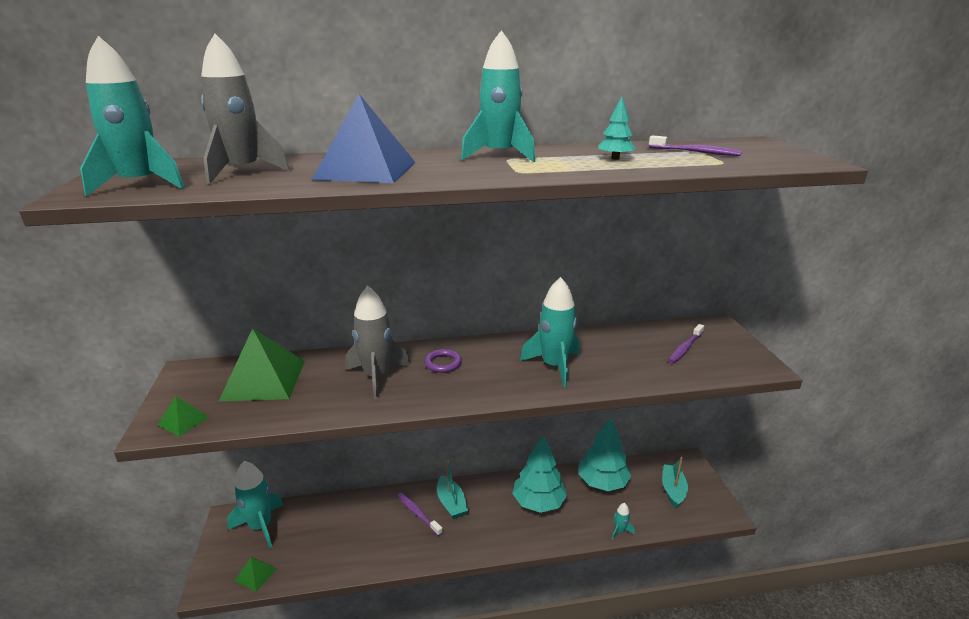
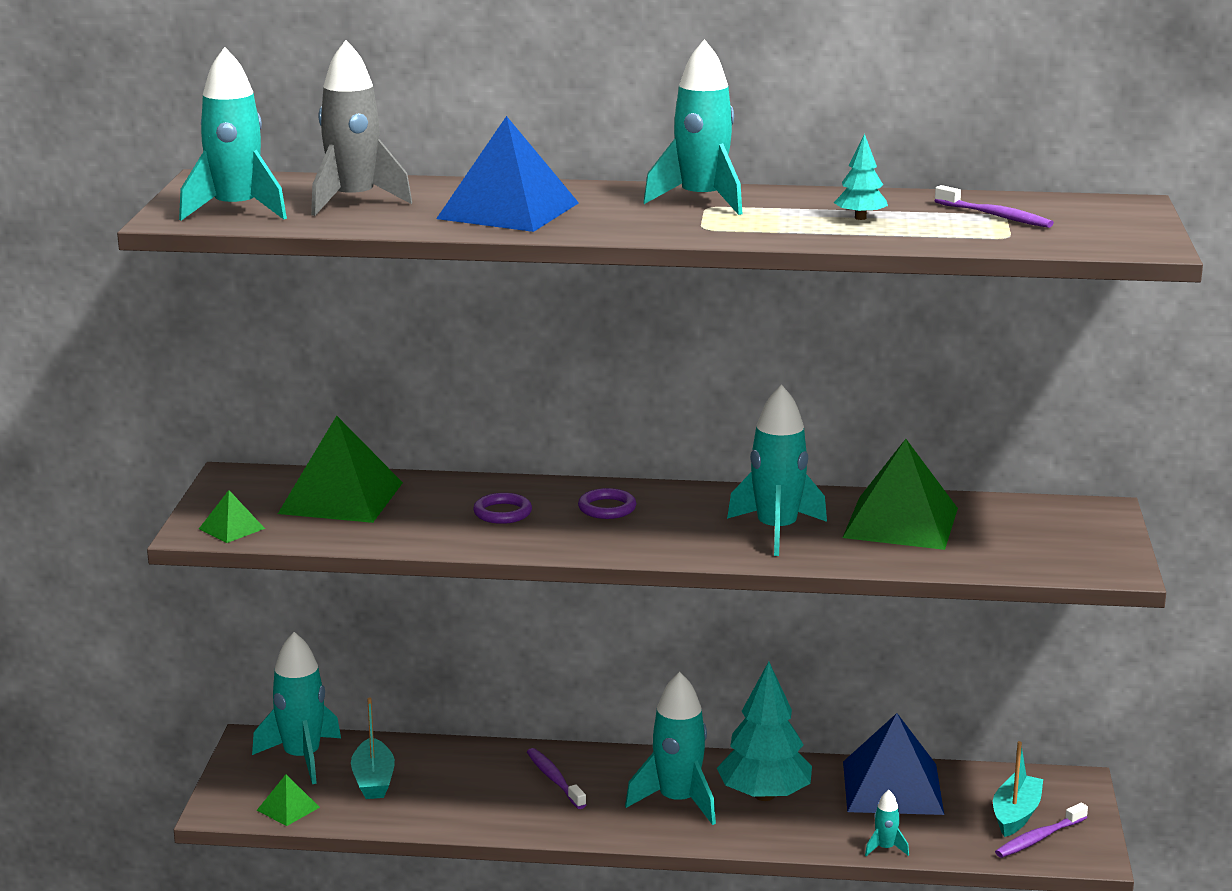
camera: 15 degrees right, 5 degrees down
grey rocket [346,286,410,399] -> purple ring [473,493,532,524]
turquoise boat [437,461,468,519] -> turquoise boat moved to [351,698,395,799]
turquoise tree [578,417,631,491] -> blue pyramid [843,713,944,815]
purple toothbrush [668,324,704,363] -> purple toothbrush moved to [995,803,1088,858]
none -> turquoise rocket [625,672,716,825]
none -> green pyramid [843,439,958,550]

